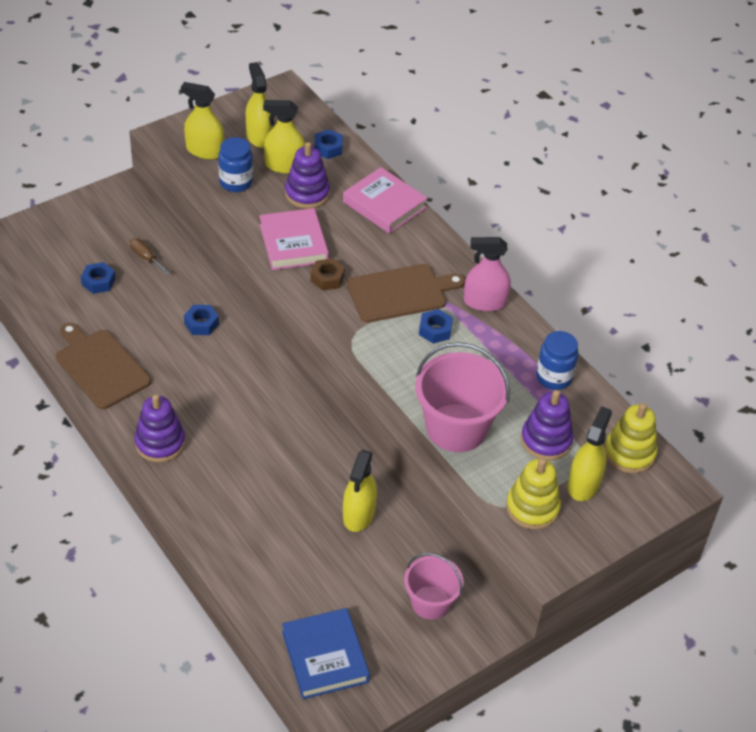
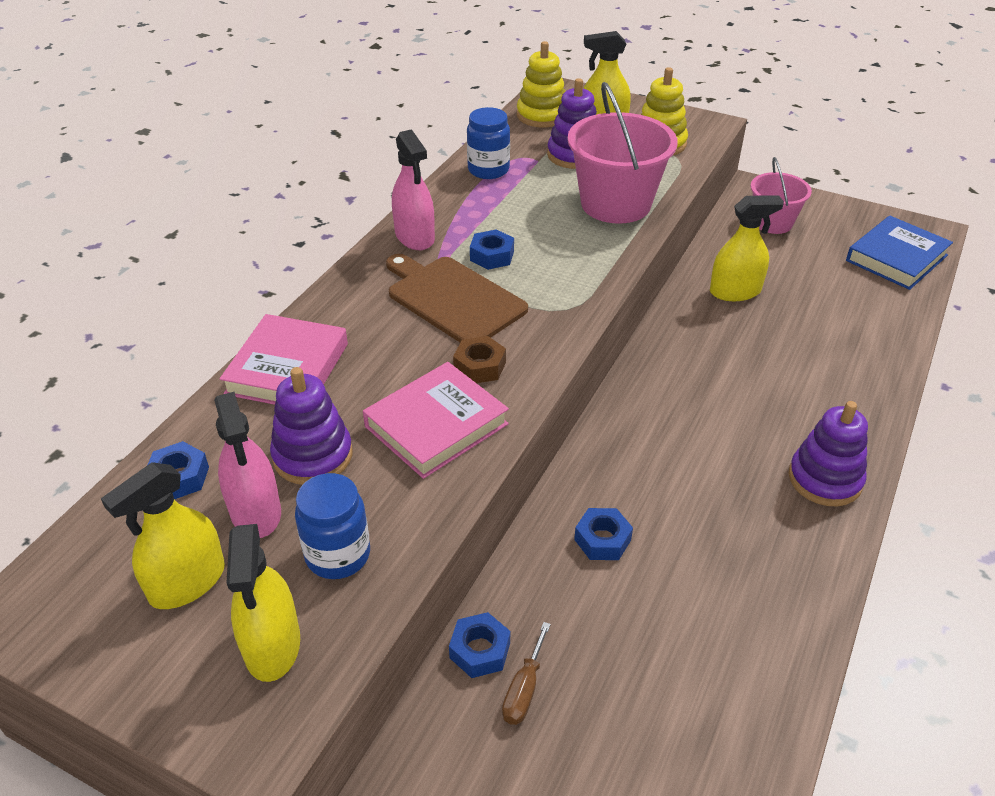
camera: 115 degrees left, 5 degrees down
brown cutting board [56,323,151,409] -> none
blue nut [81,262,116,294] -> blue nut moved to [449,612,510,678]
yellow spray bottle [263,100,305,174] -> pink spray bottle [214,392,281,538]

